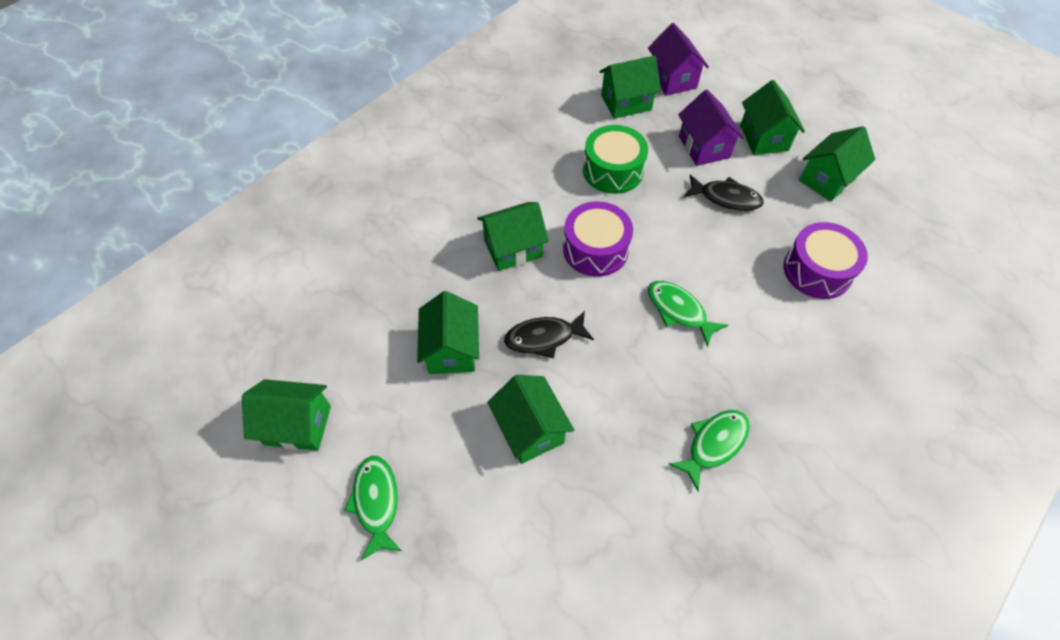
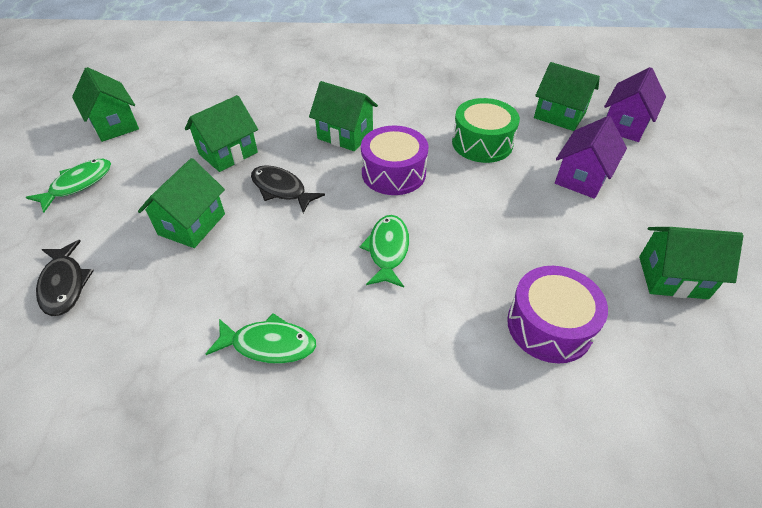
camera: 50 degrees right, 10 degrees down
black fish [684,175,764,211] -> black fish moved to [36,240,94,316]
green house [740,80,805,155] -> none

